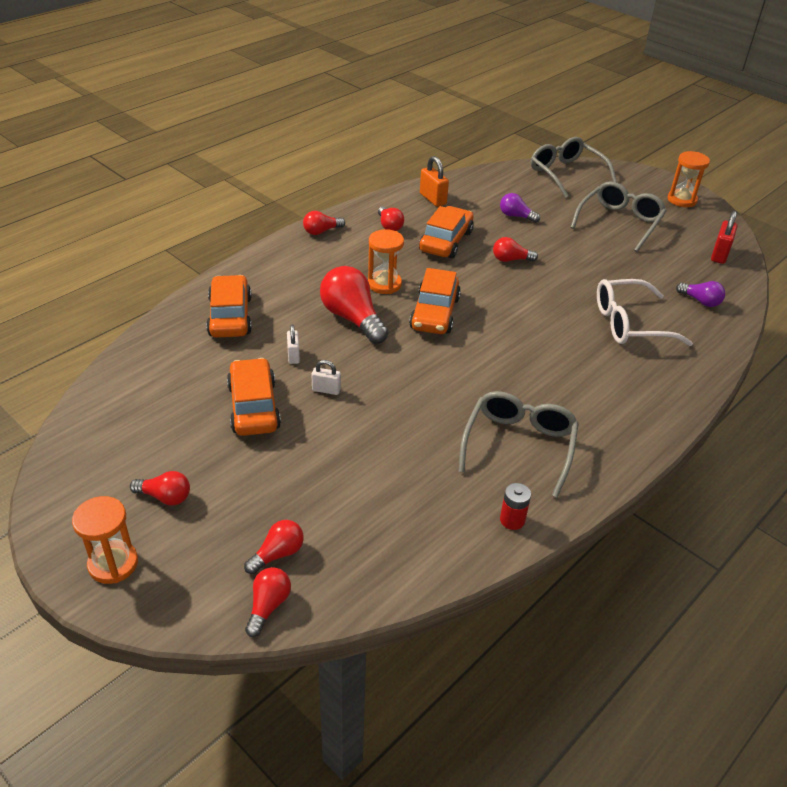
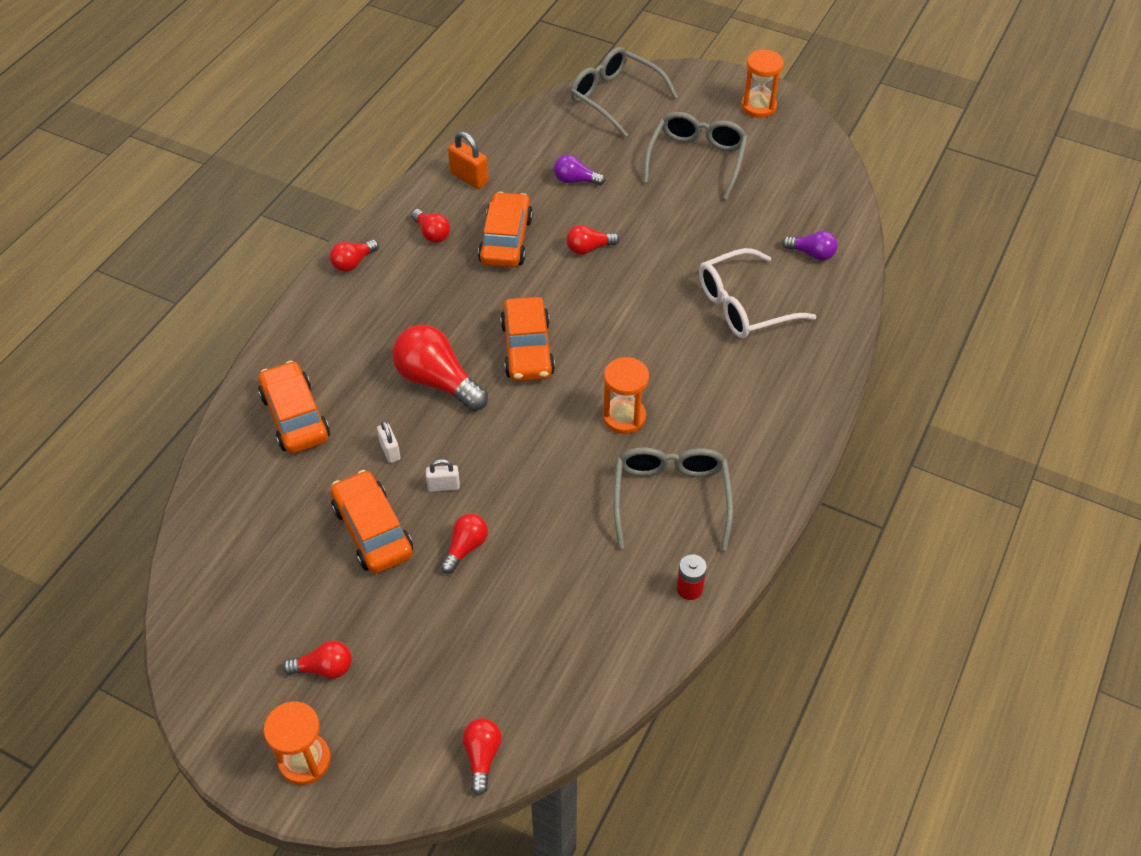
camera: 15 degrees left, 10 degrees up
red light bulb [244,520,304,574] -> red light bulb moved to [441,514,488,574]
orange hourglass [368,229,404,294] -> orange hourglass moved to [603,357,649,434]
red padlock [711,211,737,264] -> none

